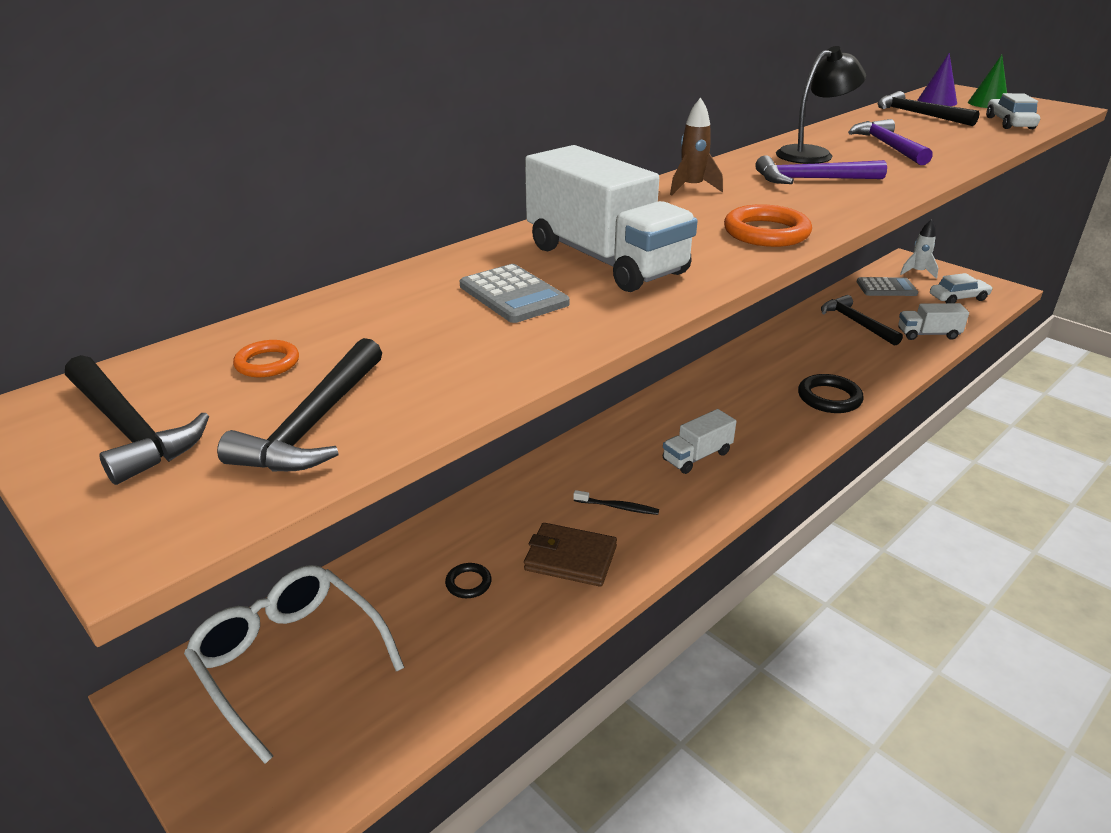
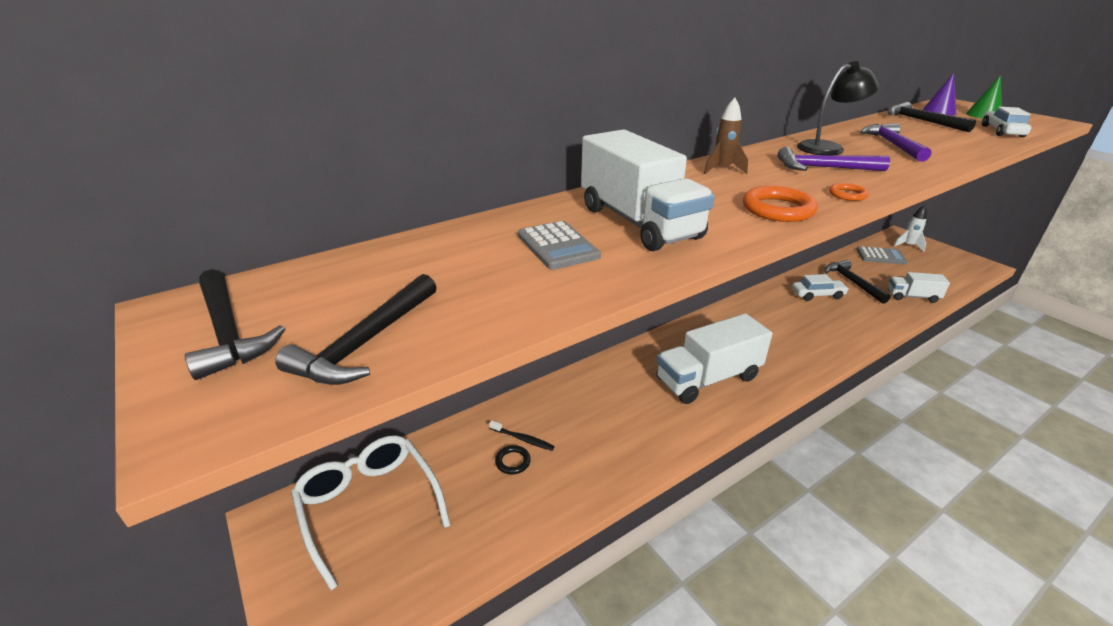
camera: 10 degrees right, 0 degrees up
orange ring [233,340,299,377] -> orange ring moved to [829,183,869,201]
brown wallet [524,523,617,587] -> none
black toothbrush [573,490,659,515] -> black toothbrush moved to [489,420,554,451]
white truck [663,409,737,474] -> white truck [656,313,773,404], size x1.84
black ring [798,374,864,413] -> none
white car [930,273,993,303] -> white car moved to [792,274,849,301]

